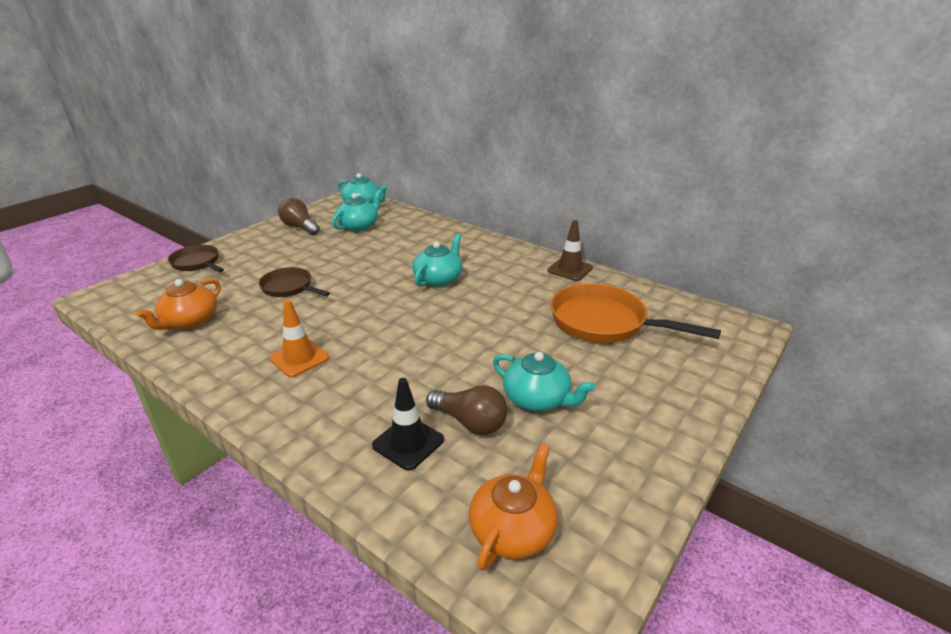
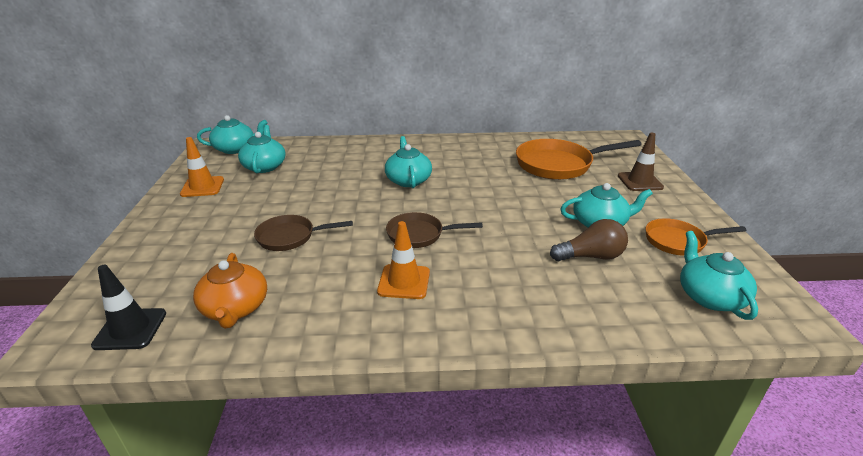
camera: 40 degrees left, 0 degrees up
brown pan [168,245,224,272] -> brown pan moved to [386,212,483,248]
brown light bulb [278,198,320,235] -> orange traffic cone [180,137,224,197]
black traffic cone [372,378,444,471] -> black traffic cone moved to [91,265,166,350]
orange teapot [469,443,558,571] -> turquoise teapot [680,231,758,320]
brown traffic cone [547,220,593,281] -> brown traffic cone moved to [618,132,664,191]
none -> orange pan [645,218,746,256]

